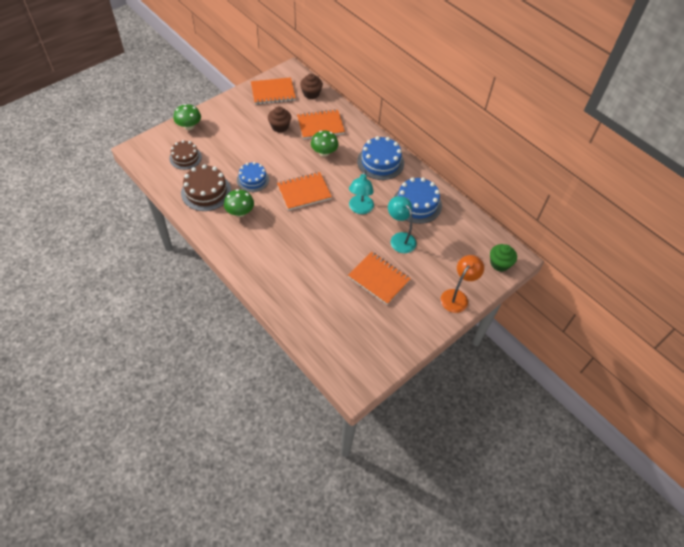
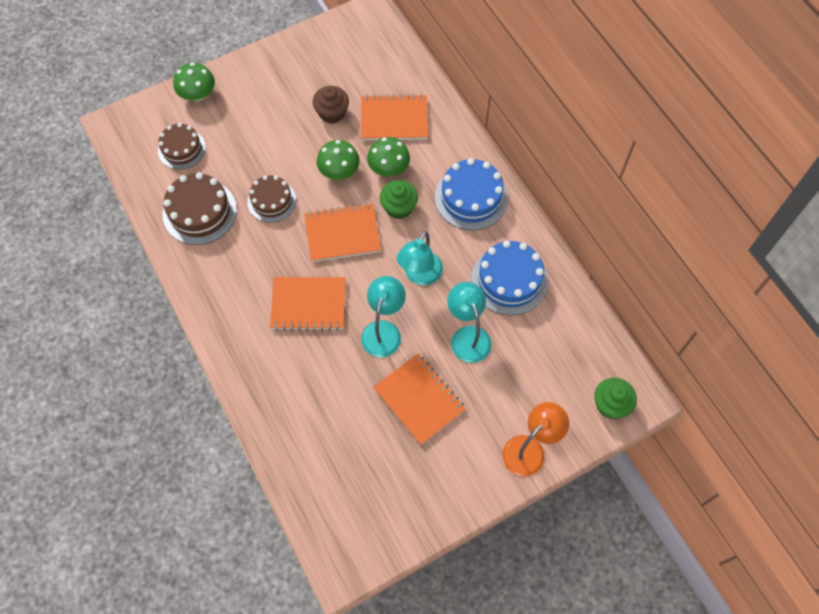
camera: 15 degrees right, 10 degrees up
green mushroom [224,189,254,217] -> green mushroom moved to [317,140,360,180]
blue cake [237,162,269,192] -> brown cake [247,175,296,223]
orange notebook [251,77,296,104] -> orange notebook moved to [270,277,346,331]
brown cupcake [300,73,323,99] -> none
none -> turquoise lamp [361,276,406,357]
none -> green cupcake [380,180,418,219]

